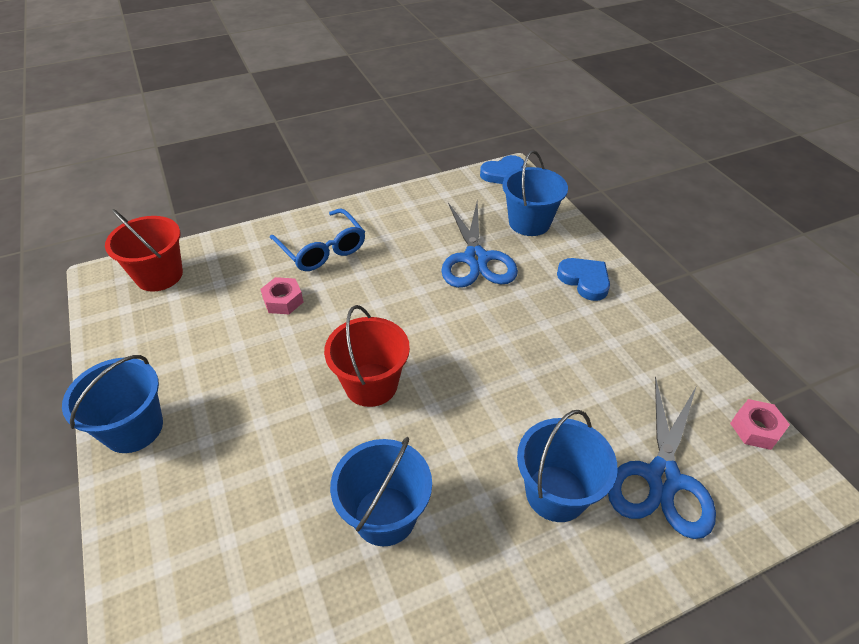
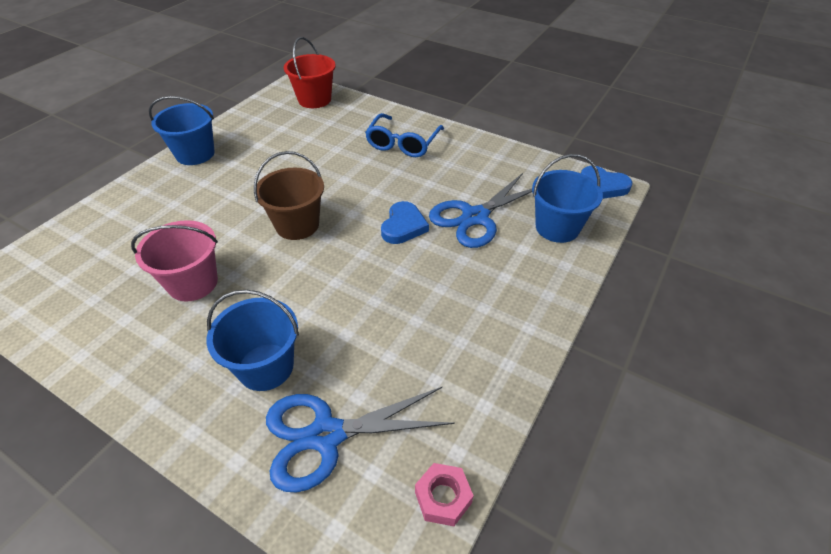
camera: 55 degrees right, 0 degrees up
pink nut [260,277,304,314] -> none
red bucket [324,305,410,407] -> brown bucket [254,151,324,240]
blue bucket [330,437,432,546] -> pink bucket [131,220,218,302]
blue heart [557,258,610,301] -> blue heart moved to [381,201,429,244]

